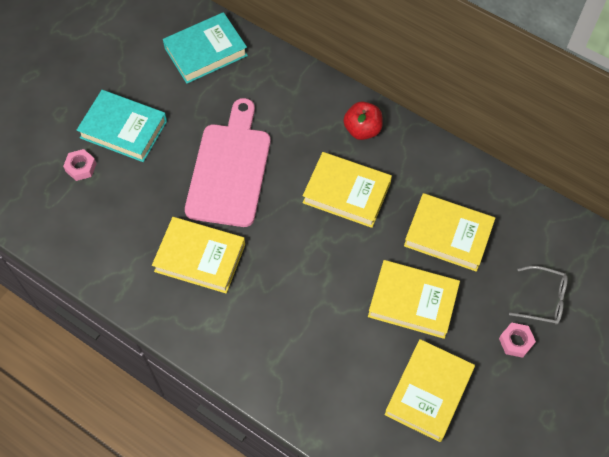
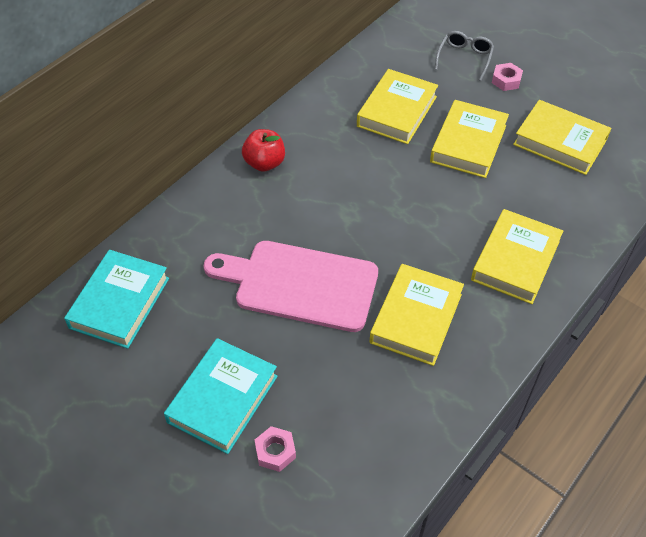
camera: 85 degrees left, 10 degrees down
turquoise book [163,12,248,84] -> turquoise book turned 45 degrees clockwise [64,250,169,349]
yellow book [303,152,392,228] -> yellow book moved to [471,209,563,304]

